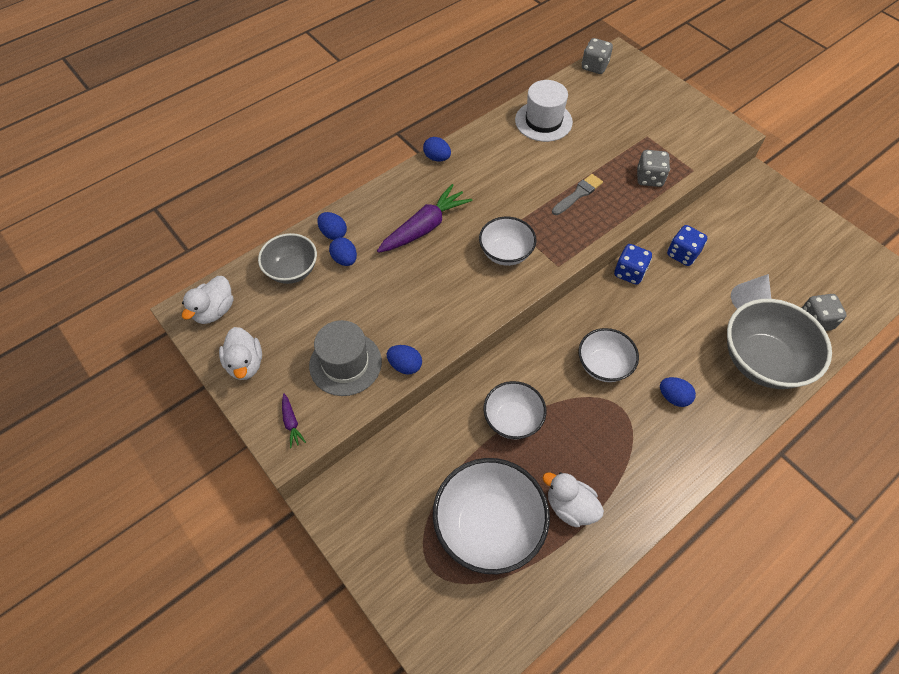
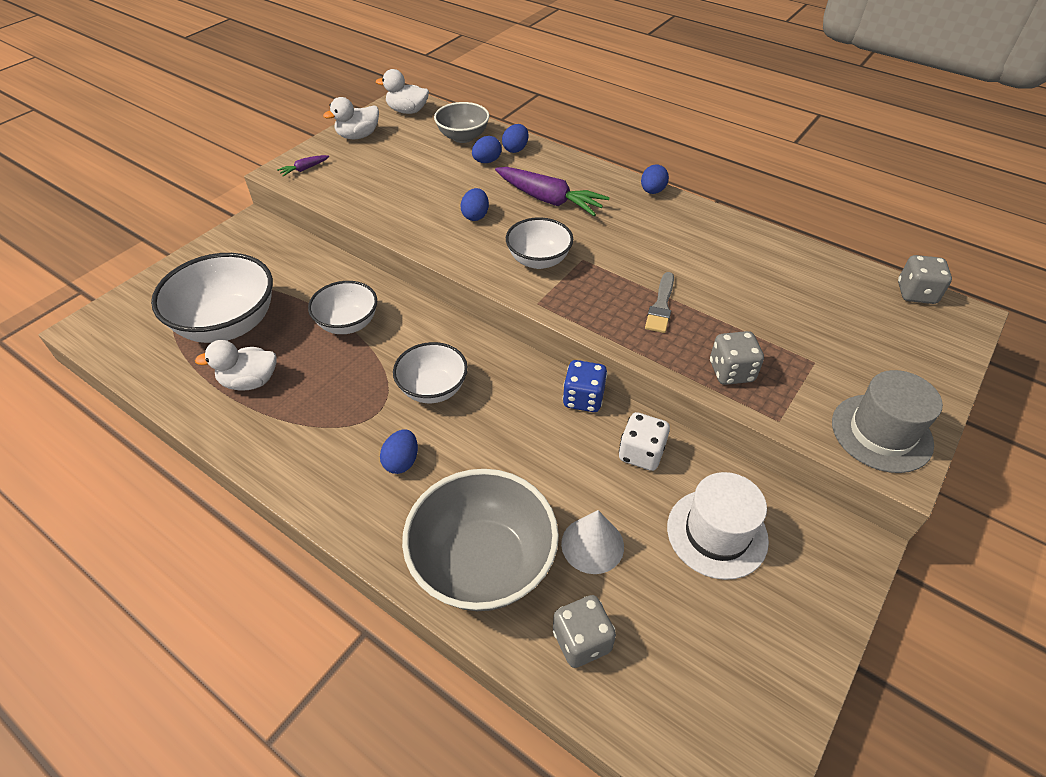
camera: 75 degrees right, 10 degrees down
grey hat [309,320,382,396] -> grey hat moved to [832,370,943,473]
blue egg [387,345,422,374] -> blue egg moved to [461,188,489,221]
white hat [515,80,573,142] -> white hat moved to [667,472,769,580]
white duck [543,472,604,527] -> white duck turned 120 degrees counterclockwise [195,340,277,391]
grey brush [552,174,603,215] -> grey brush turned 75 degrees clockwise [645,272,674,333]
blue dice [667,225,707,266] -> white dice [619,412,670,471]

